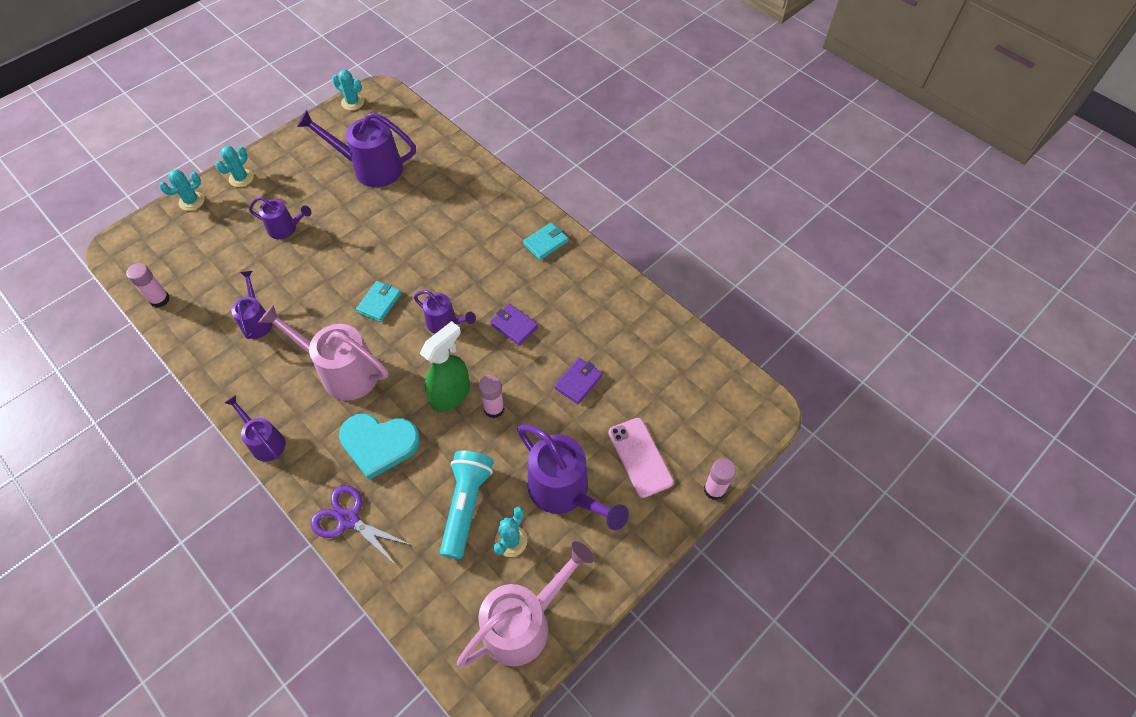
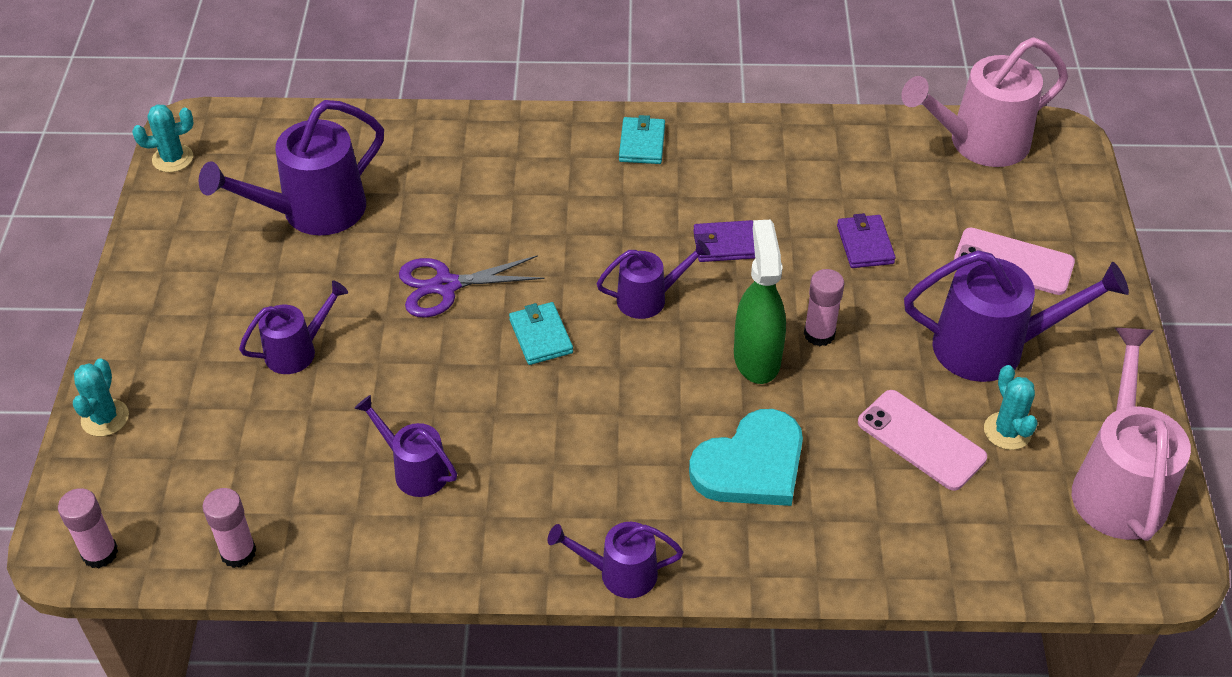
camera: 45 degrees left, 10 degrees down
turquoise cactus [215,146,254,187] -> none
pink watering can [258,305,388,401] -> pink watering can moved to [901,37,1068,167]
purple scissors [310,485,413,566] -> purple scissors moved to [399,255,544,318]
turquoise flashlight [440,451,494,559] -> pink phone [858,390,987,491]
pink glue stick [704,458,736,500] -> pink glue stick moved to [58,488,118,568]

